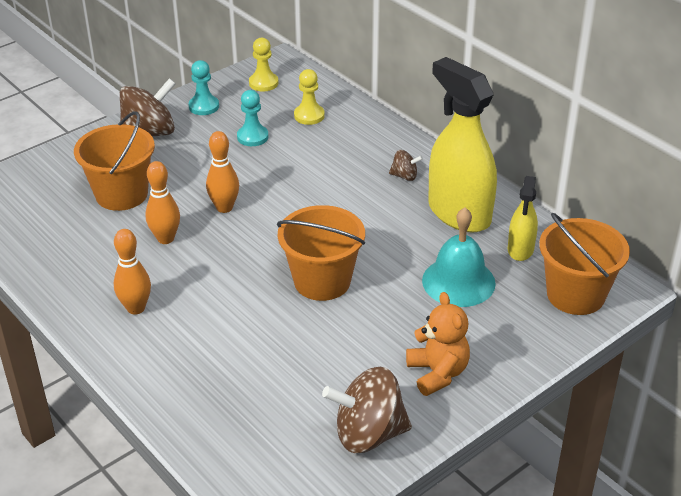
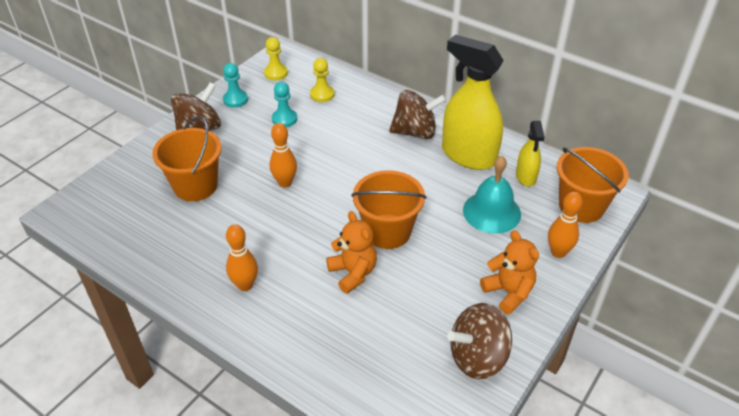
camera: 15 degrees left, 5 degrees up
orange bowling pin [145,161,180,244] -> orange bowling pin moved to [548,192,583,258]
brown spinning top [389,150,423,181] -> brown spinning top [389,90,446,139], size x2.08
none -> orange teddy bear [326,211,377,294]

